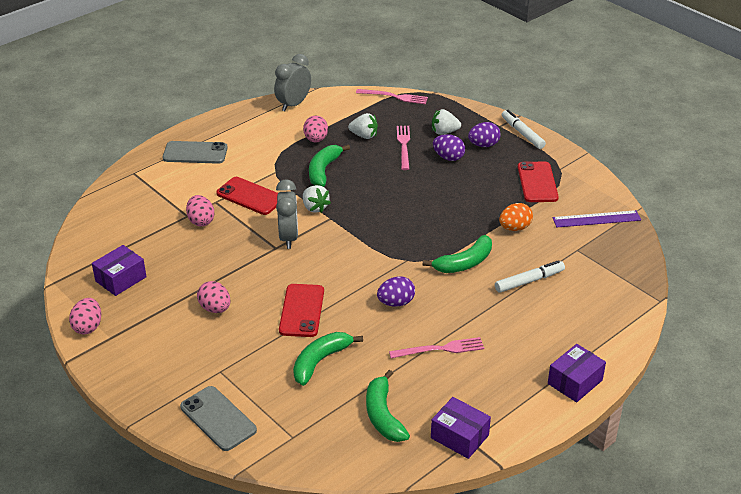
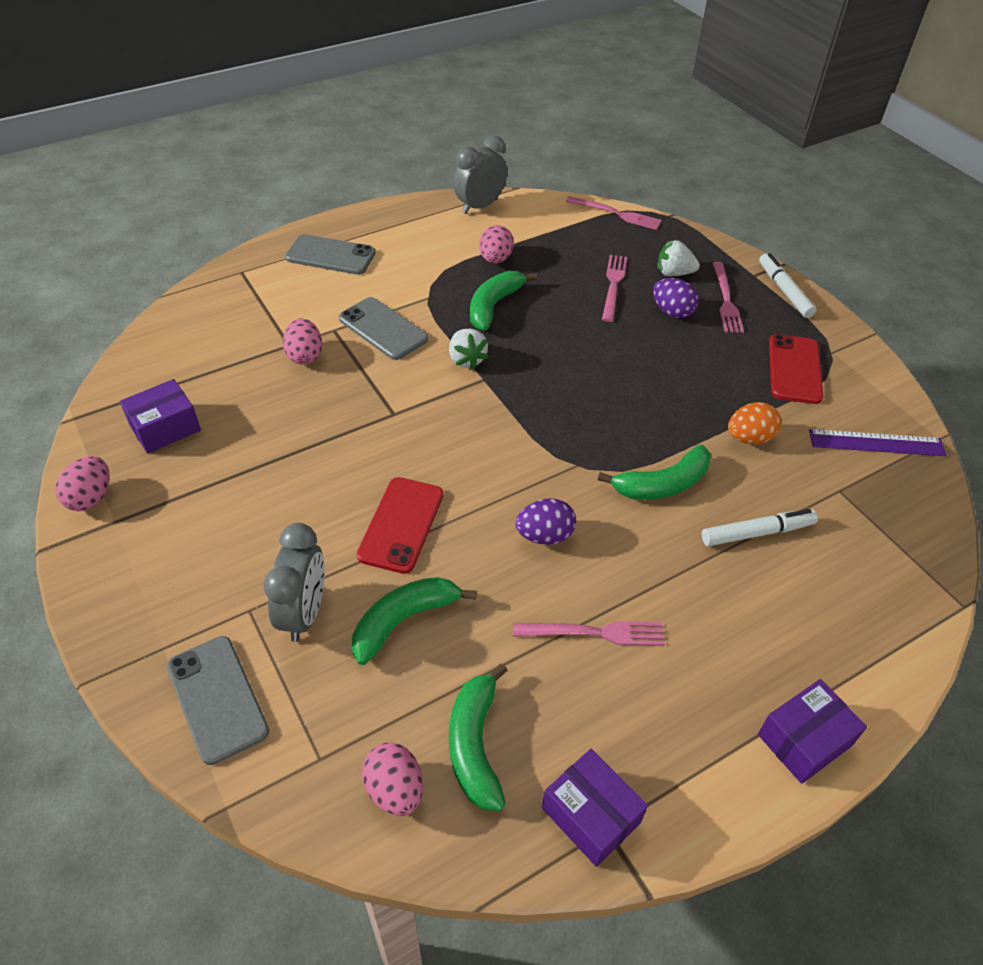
camera: 10 degrees right, 10 degrees up
pink egg [197,281,230,313] -> pink egg moved to [362,743,423,816]
red phone [216,177,278,215] -> grey phone [339,297,428,360]
grey clock [276,179,298,249] -> grey clock moved to [264,523,325,642]
white strawberry [348,113,378,139] -> none
purple egg [468,122,501,147] -> pink fork [712,262,744,333]

